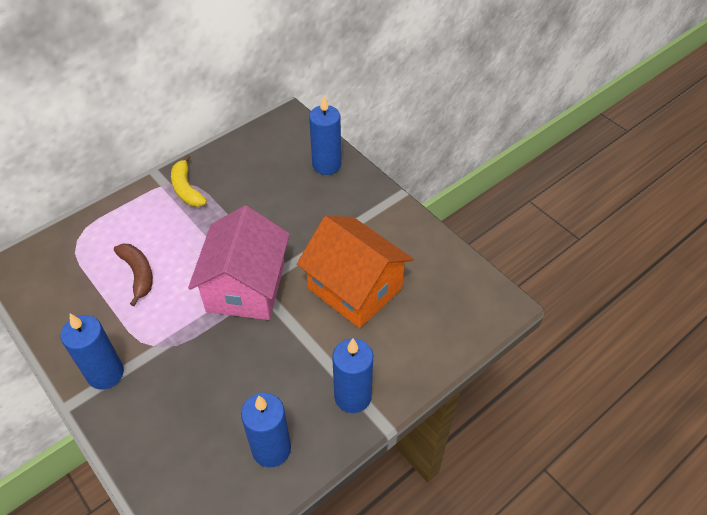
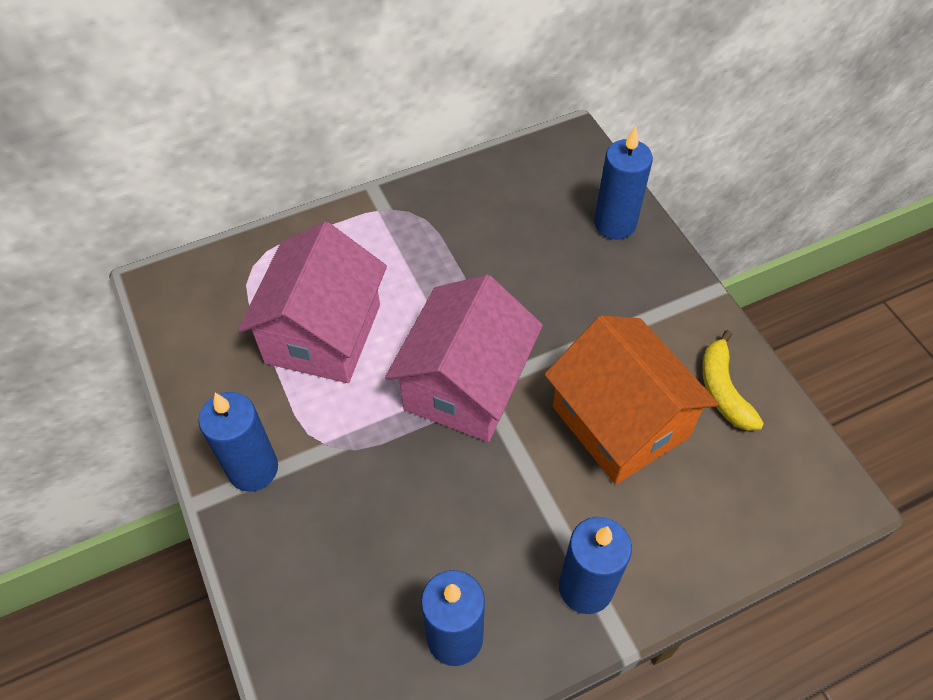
camera: 15 degrees right, 5 degrees up
brown banana [114,244,153,306] -> pink house [238,222,387,383]
yellow banana [171,155,207,207] -> yellow banana moved to [702,330,764,431]

